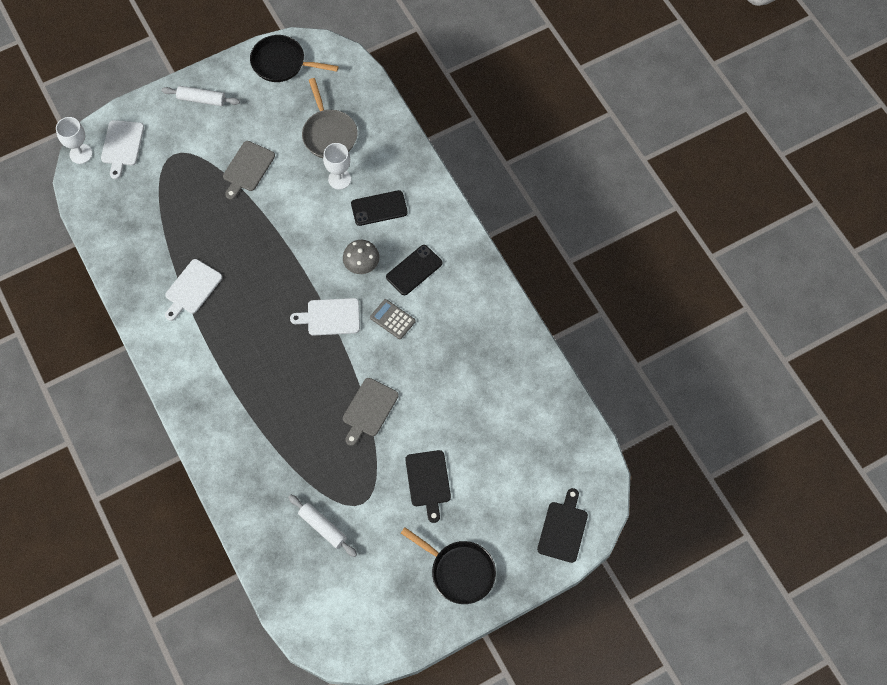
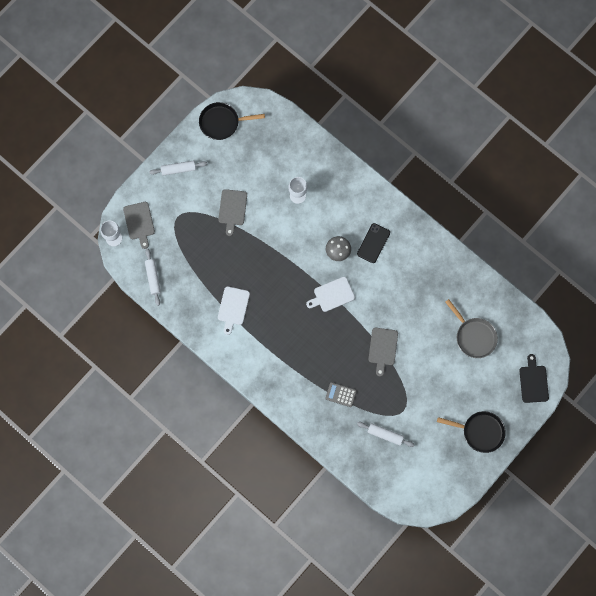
camera: 20 degrees left, 10 degrees up
white cutting board [101,120,144,179] -> grey cutting board [123,202,155,249]
grey pan [302,78,358,158] -> grey pan moved to [445,299,498,358]
black phone [351,190,408,226] -> none
grey calculator [370,299,415,339] -> grey calculator moved to [325,382,357,407]
black cutting board [405,450,451,523] -> none
none -> white rolling pin [145,249,161,306]

